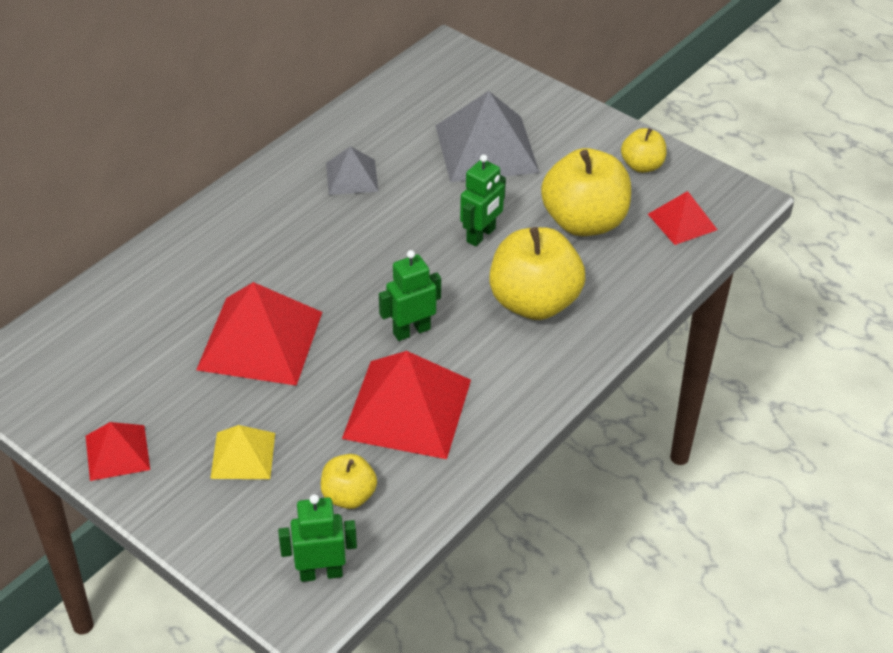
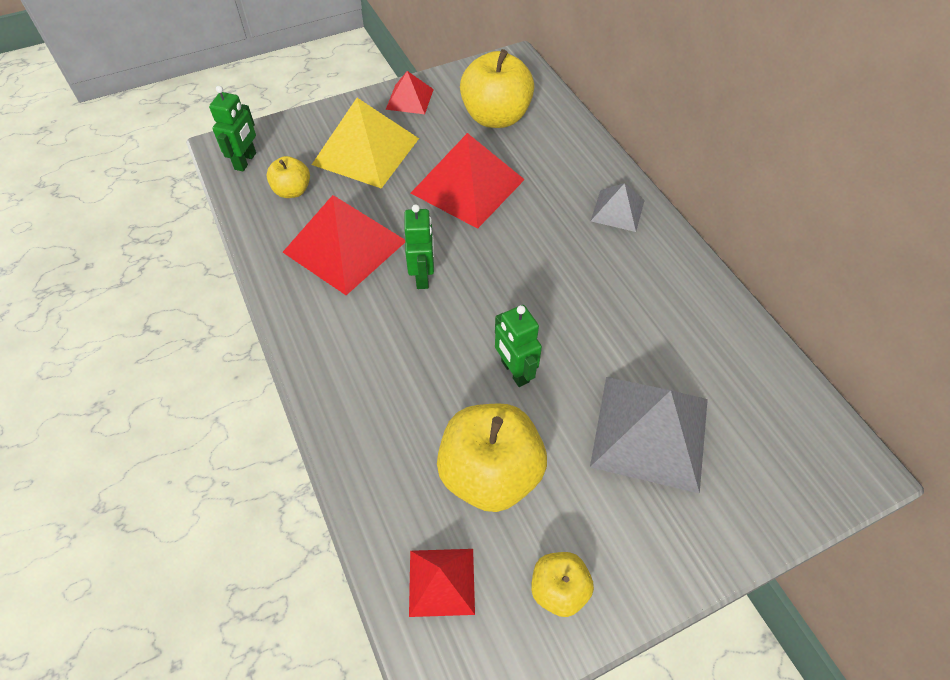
camera: 115 degrees right, 10 degrees up
yellow pyramid [210,425,275,479] -> yellow pyramid [312,98,419,189], size x1.85
grey pyramid [326,146,378,195] -> grey pyramid moved to [591,183,645,232]
yellow apple [489,227,585,320] -> yellow apple moved to [460,49,534,128]

